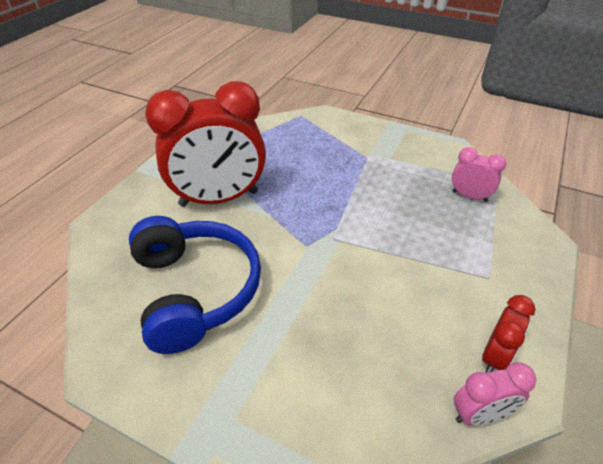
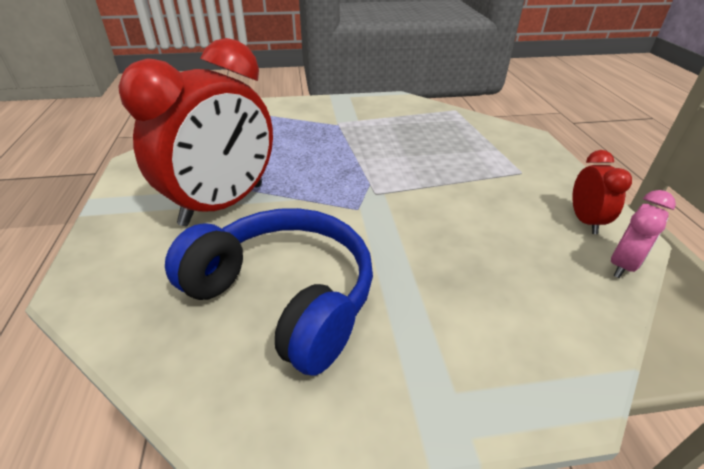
camera: 35 degrees left, 5 degrees down
pink clock [452,147,506,202] -> none

